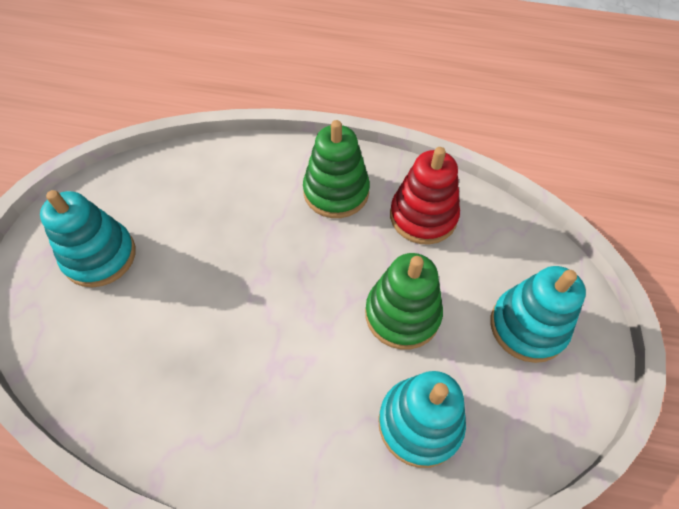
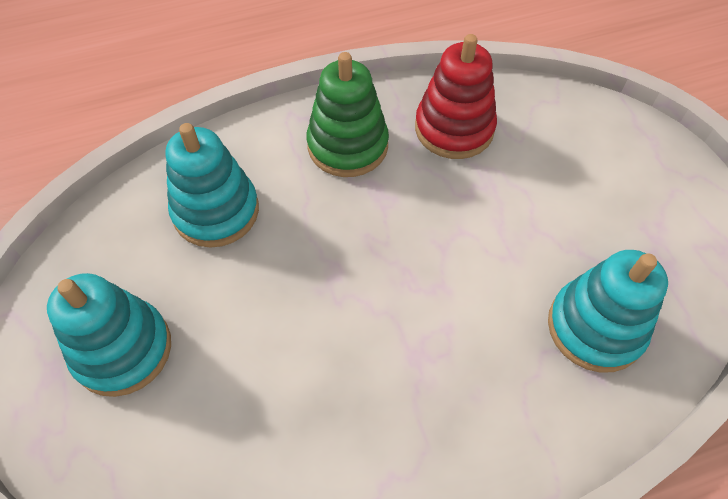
camera: 30 degrees left, 0 degrees up
green stacking toy [365,253,443,350] -> none
turquoise stacking toy [490,266,586,363] -> turquoise stacking toy moved to [166,123,259,248]

